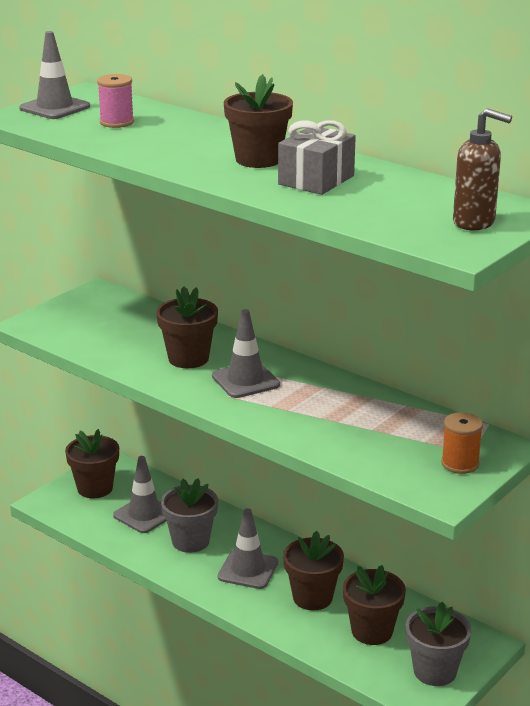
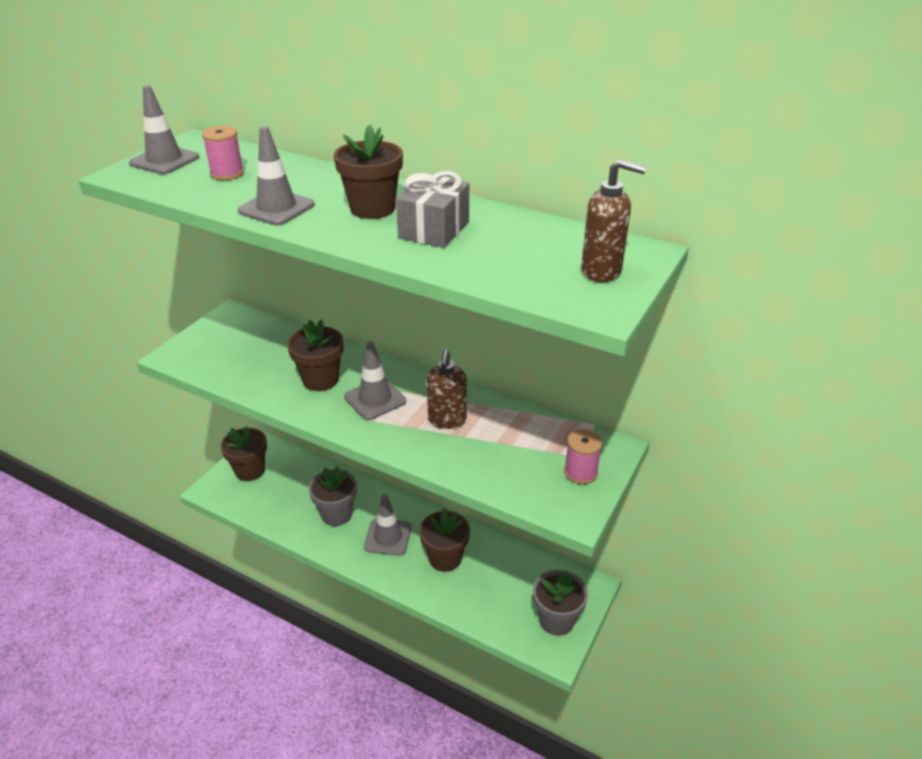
camera: 10 degrees left, 10 degrees up
grey traffic cone [113,456,167,533] -> grey traffic cone moved to [238,126,315,225]
brown flower pot [343,565,406,645] -> none
orange spool [441,412,483,474] -> pink spool [564,429,602,484]
none -> brown soap dispenser [427,350,467,429]

